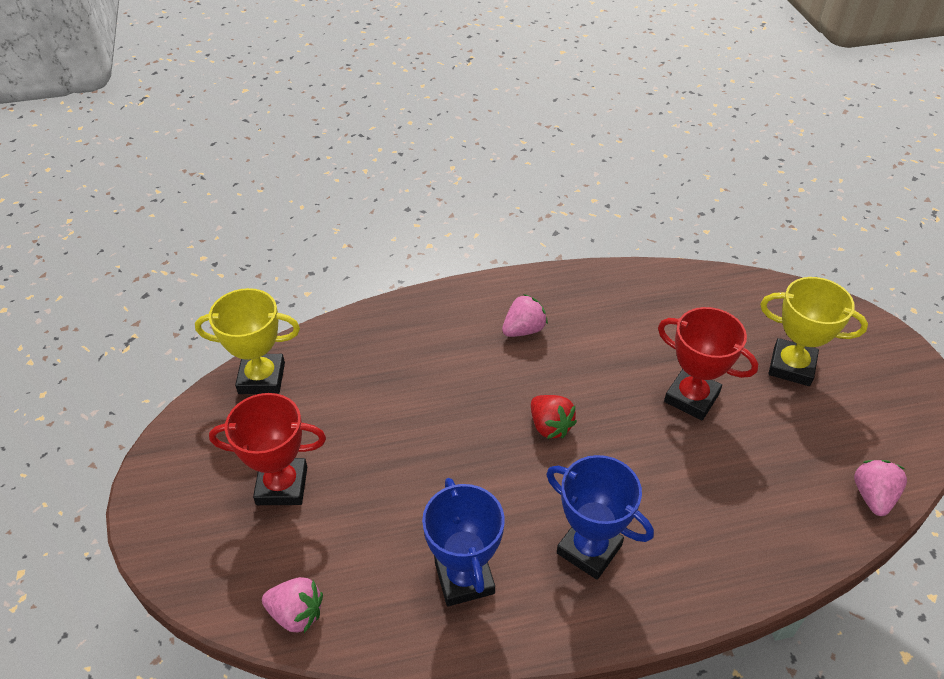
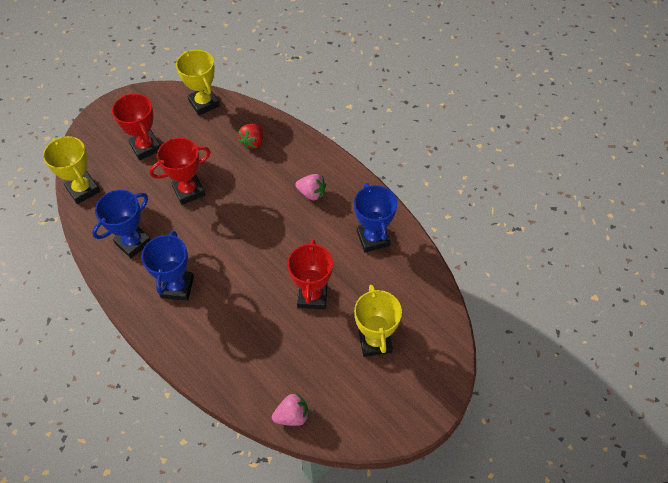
camera: 60 degrees right, 10 degrees up
pink strawberry [262,577,323,633] -> yellow trophy [43,136,100,204]
red strawberry [531,395,577,439] -> red strawberry moved to [238,124,263,149]
none -> red trophy [149,138,210,205]
none -> blue trophy [354,183,397,252]

